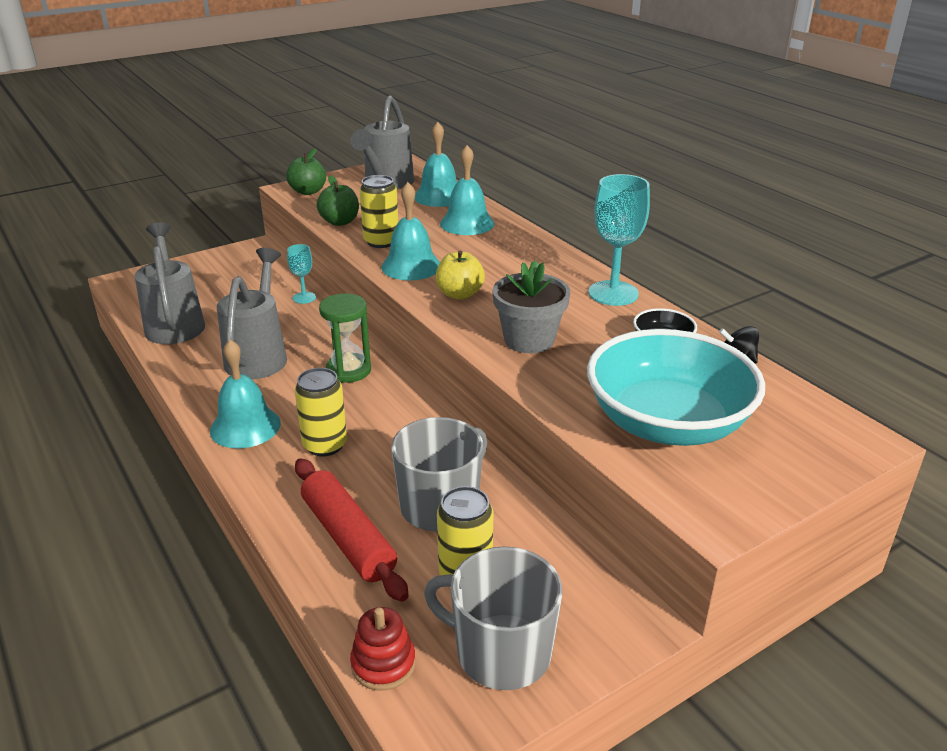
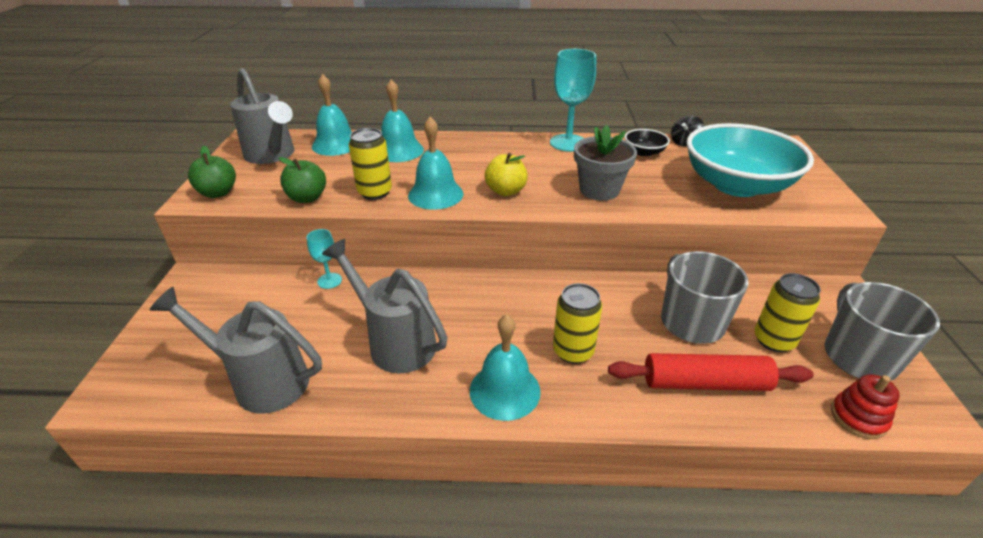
camera: 55 degrees left, 5 degrees up
green hourglass [319,294,371,383] -> none
grey mug [424,546,562,690] -> grey mug turned 120 degrees clockwise [824,282,940,381]

